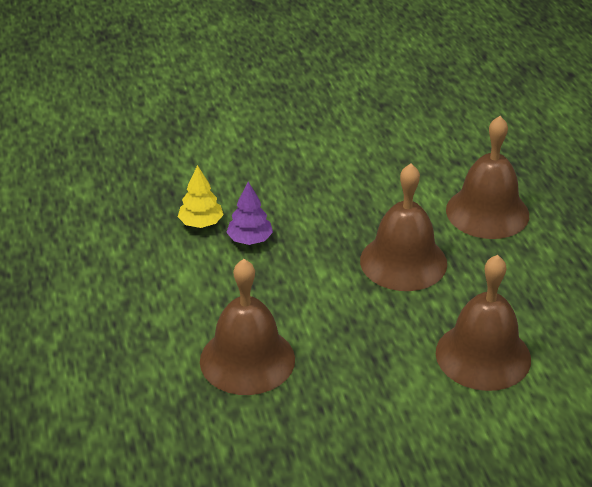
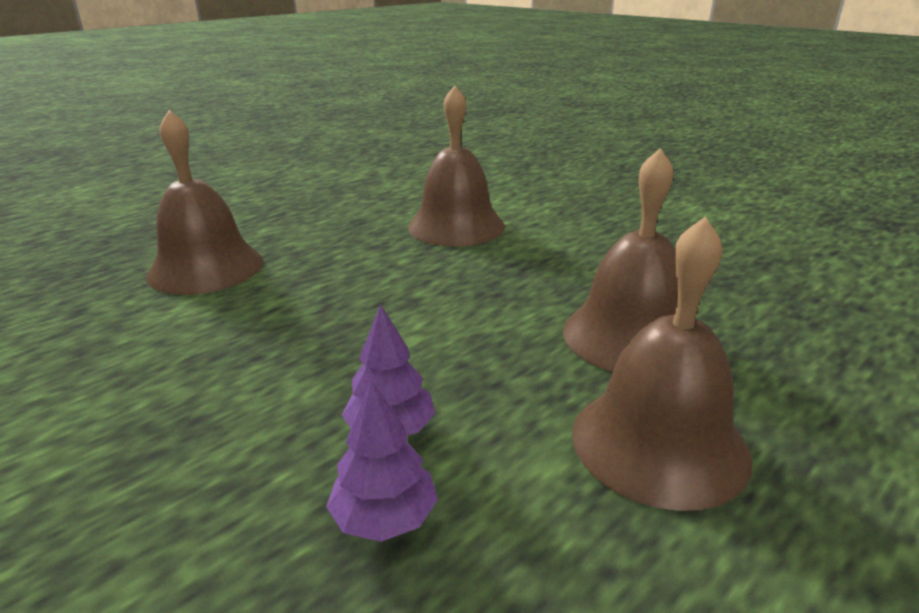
camera: 120 degrees left, 10 degrees down
yellow tree [178,165,224,228] -> purple tree [326,380,438,542]
brown bell [360,164,447,291] -> brown bell moved to [572,217,753,511]

